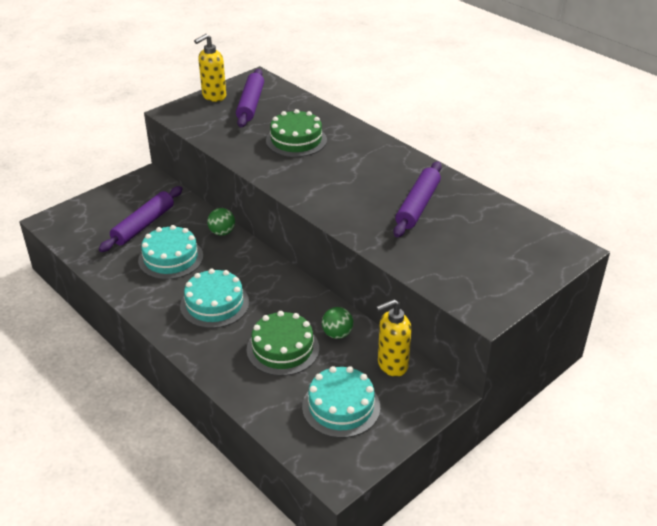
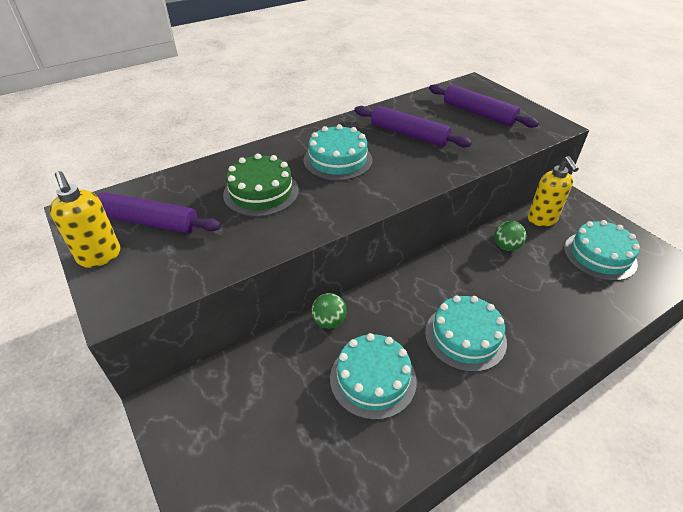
camera: 80 degrees left, 5 degrees up
purple rolling pin [99,186,182,252] -> purple rolling pin moved to [429,84,539,128]
green cake [246,311,319,376] -> none
none -> turquoise cake [304,124,372,181]

